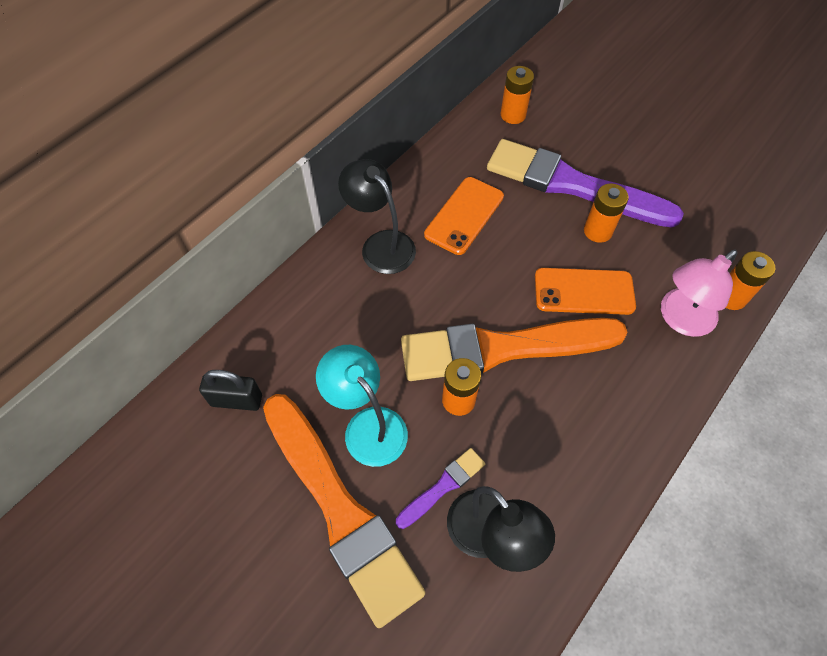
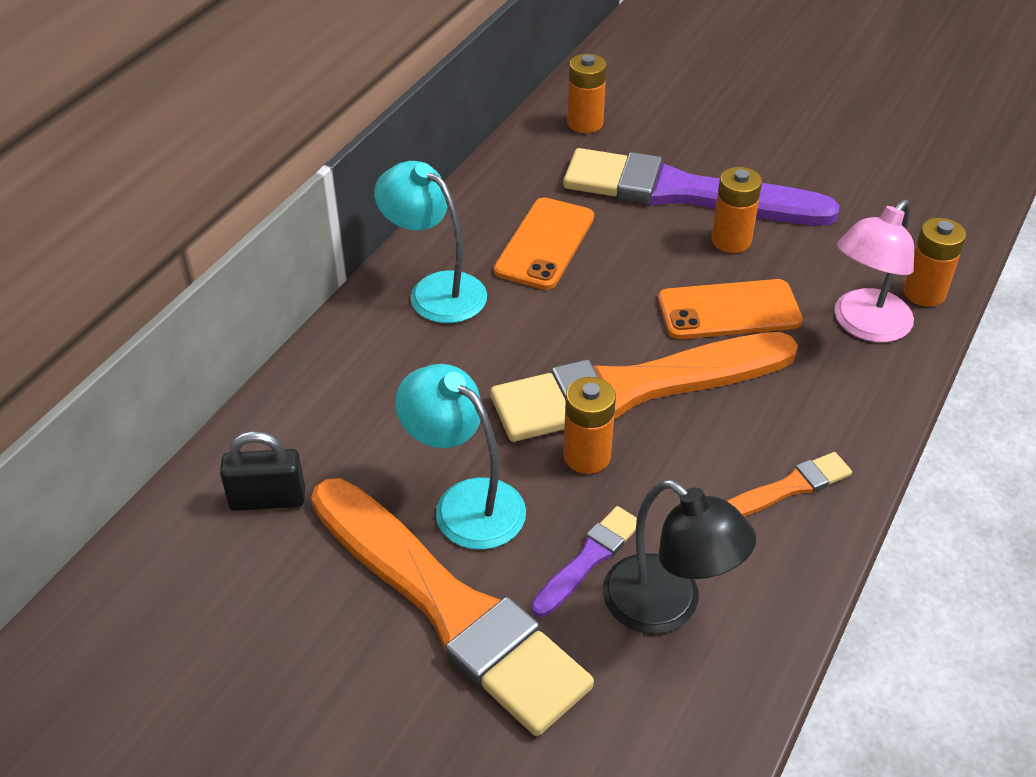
camera: 10 degrees left, 15 degrees down
black lamp [338,159,416,274] -> turquoise lamp [374,161,487,323]
none -> orange brush [727,452,852,516]

